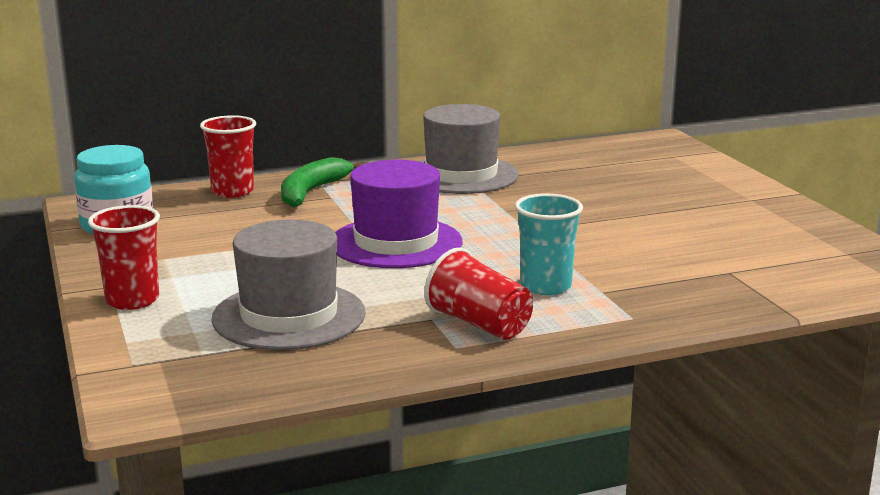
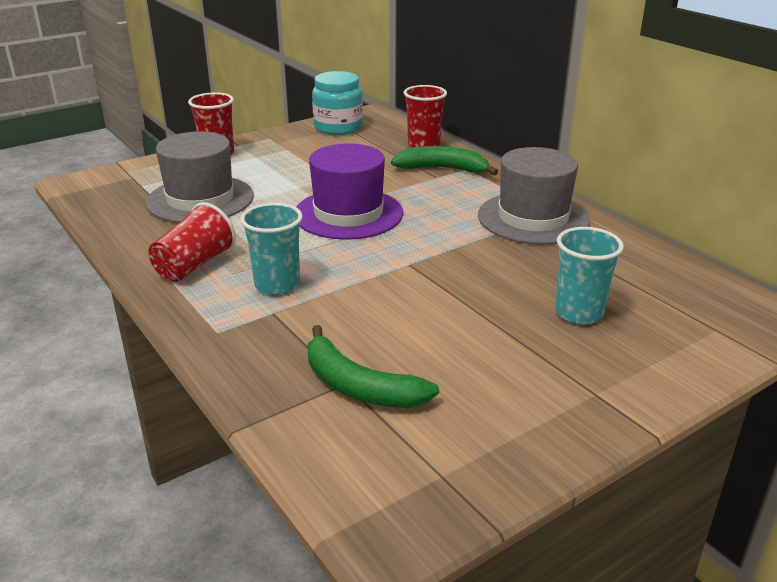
camera: 75 degrees right, 10 degrees up
none -> green banana [308,325,439,408]
none -> turquoise cup [555,227,624,325]

